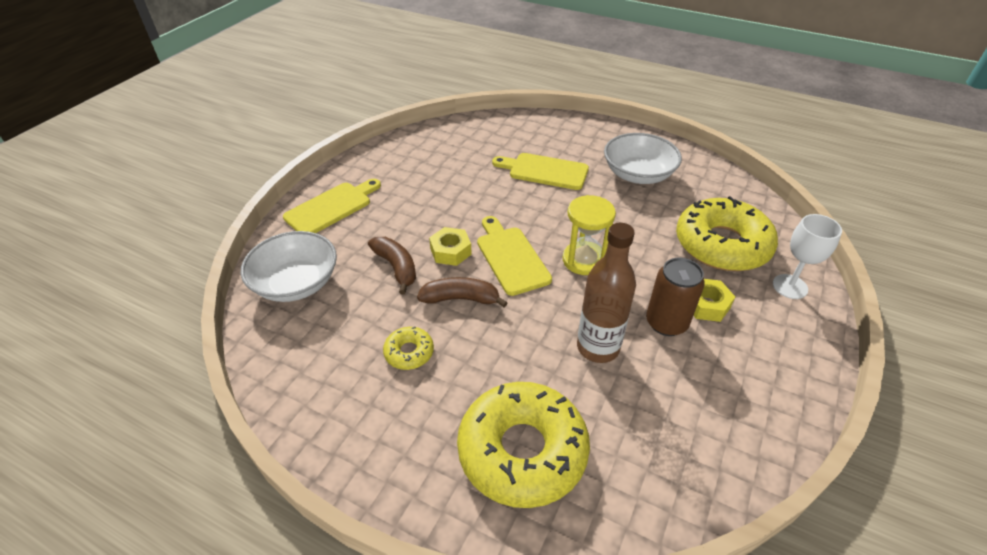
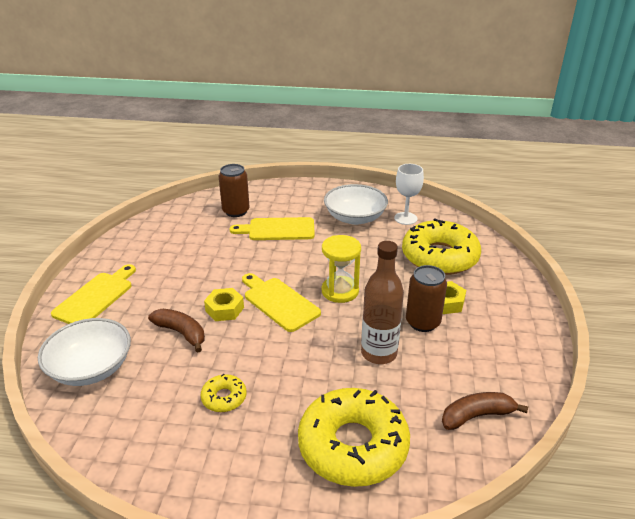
camera: 20 degrees left, 10 degrees down
brown banana [417,277,508,307] -> brown banana moved to [442,392,528,430]
white goblet [773,214,842,299] -> white goblet moved to [394,164,424,225]
none -> brown can [219,164,250,217]

